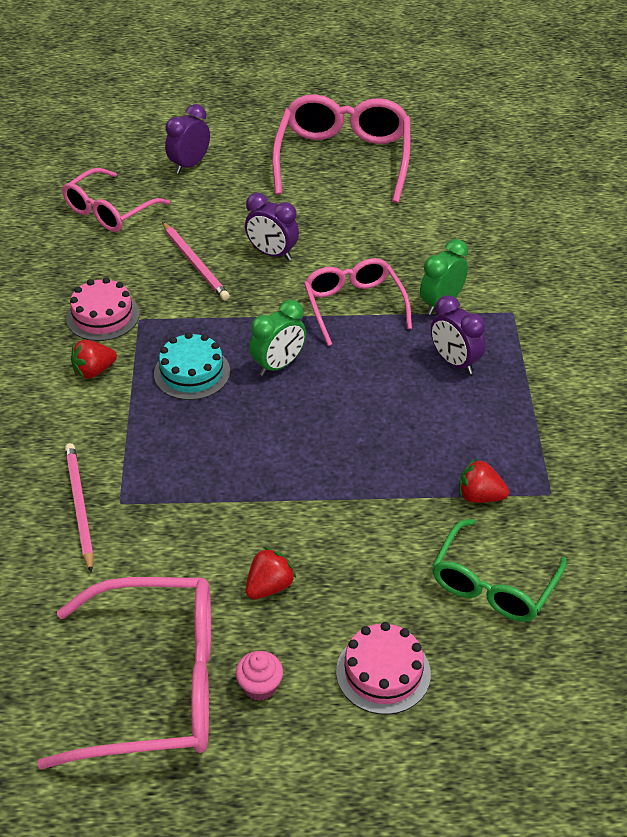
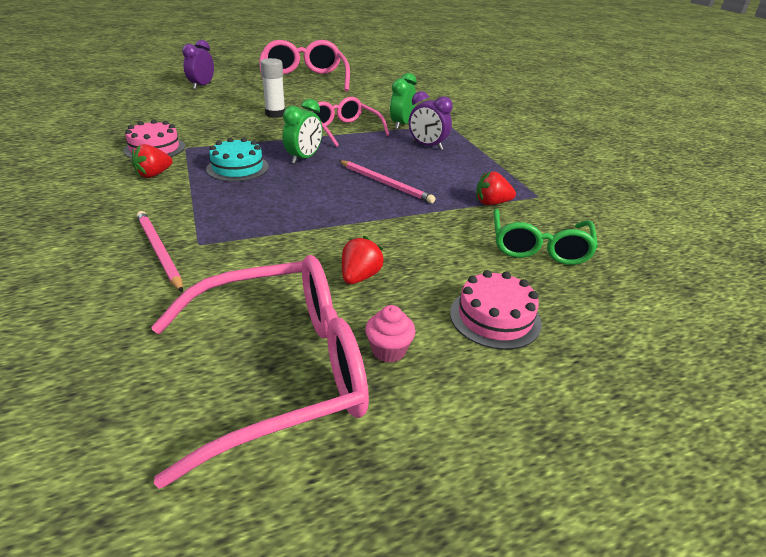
camera: 20 degrees left, 10 degrees down
pink glasses [62,168,170,232] -> none
pink pencil [162,222,230,300] -> pink pencil moved to [339,160,435,203]
purple clock [245,193,299,261] -> white glue stick [260,58,285,118]

